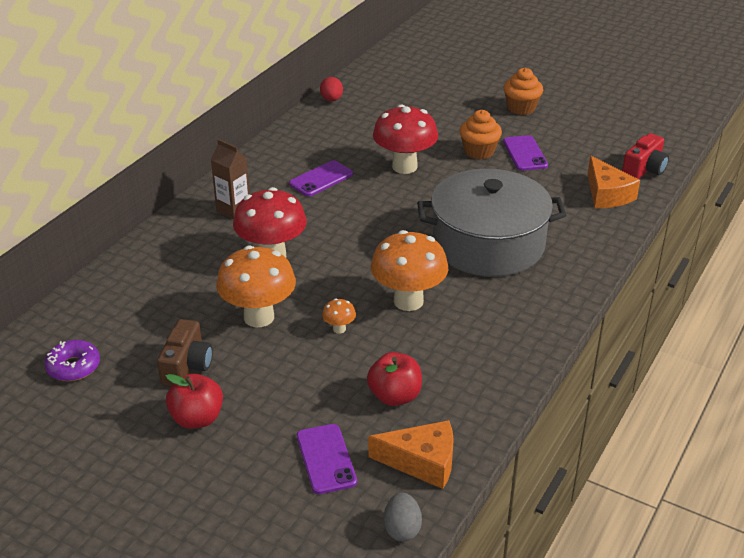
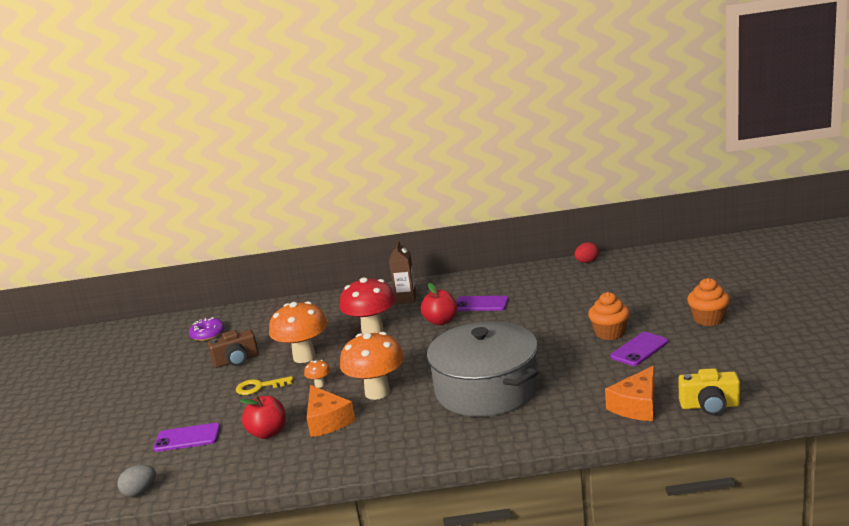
camera: 60 degrees right, 15 degrees down
red apple [166,374,223,429] -> red apple moved to [421,283,457,325]
purple phone [297,424,357,494] -> purple phone turned 45 degrees clockwise [153,423,220,452]
orange cheese [368,420,454,489] -> orange cheese moved to [307,385,356,437]
red mushroom [373,104,438,174] -> none
red camera [622,133,669,179] -> yellow camera [678,368,740,415]
none -> yellow key [236,376,293,395]

